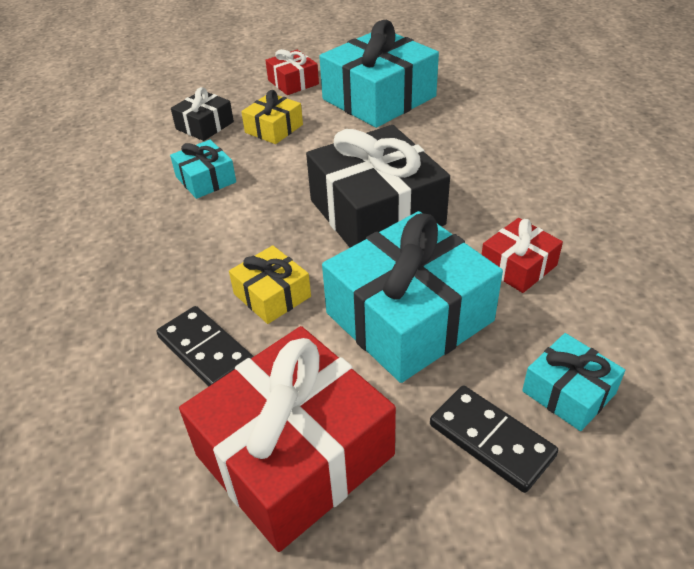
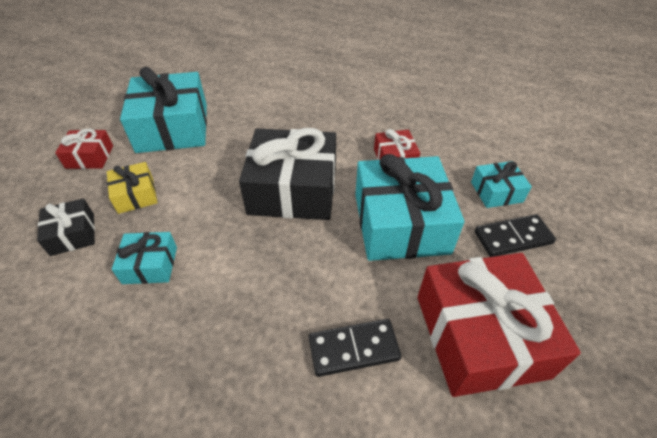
camera: 60 degrees left, 5 degrees up
yellow gift [229,245,311,324] -> none

